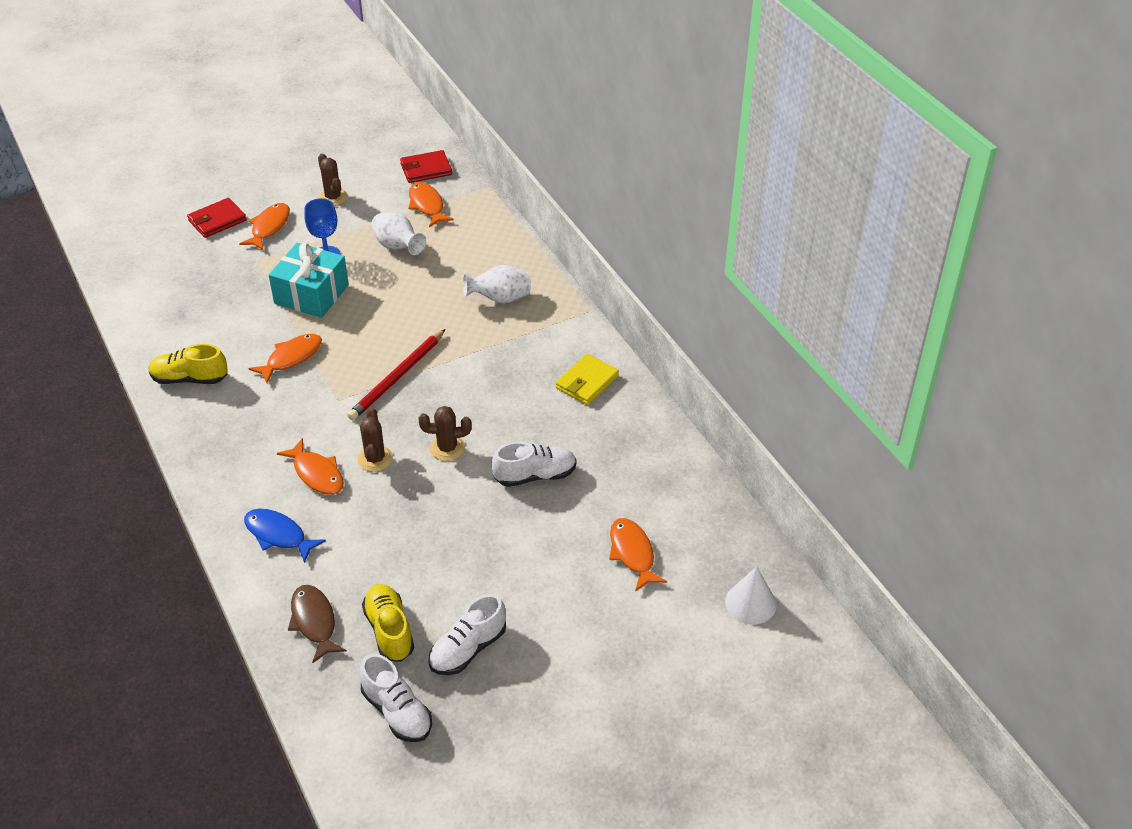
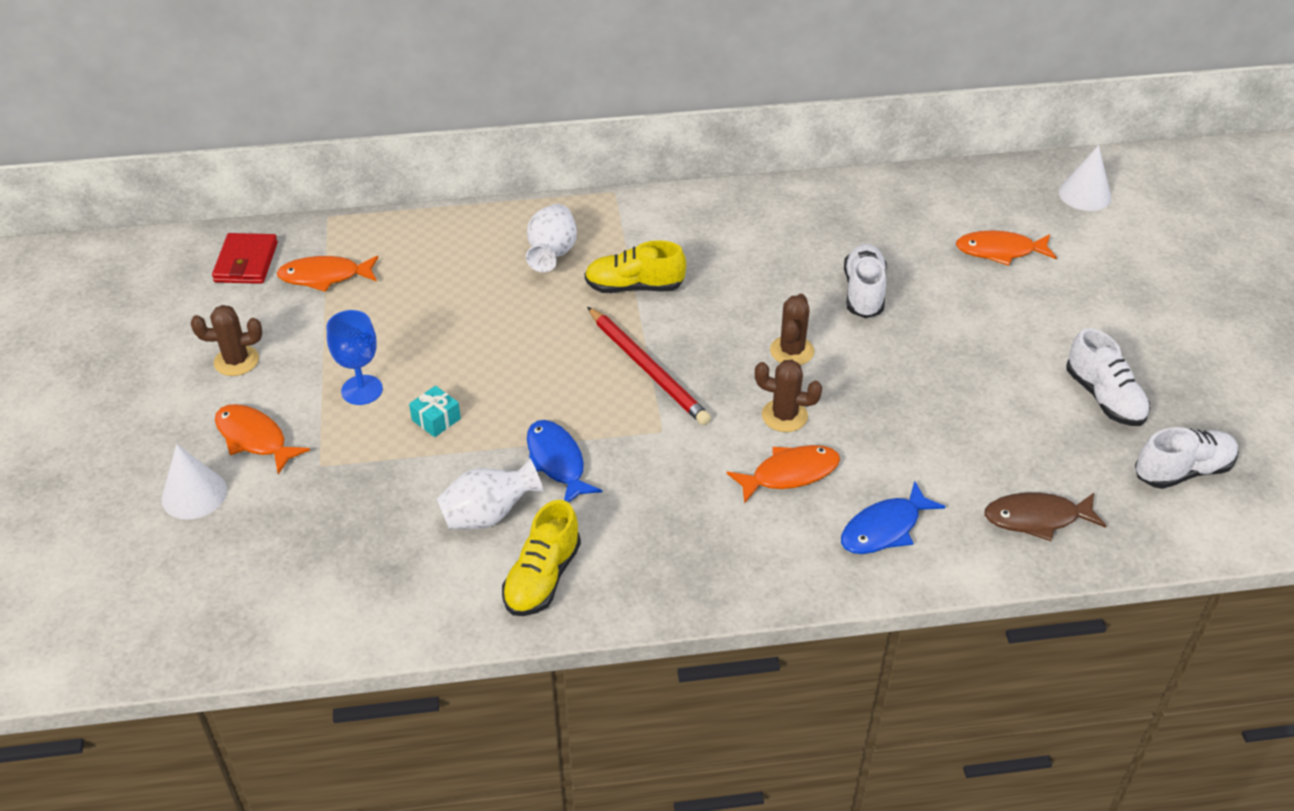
camera: 70 degrees left, 0 degrees up
red wallet [187,198,247,238] -> white cone [161,444,227,520]
orange fish [248,334,322,383] -> blue fish [527,420,602,503]
turquoise gift [269,243,349,318] -> turquoise gift [409,386,461,437], size x0.43
yellow shoe [362,584,414,662] -> yellow shoe moved to [585,240,686,293]
white vase [371,212,426,255] -> white vase moved to [437,458,544,529]
yellow wallet [556,354,619,405] -> none

